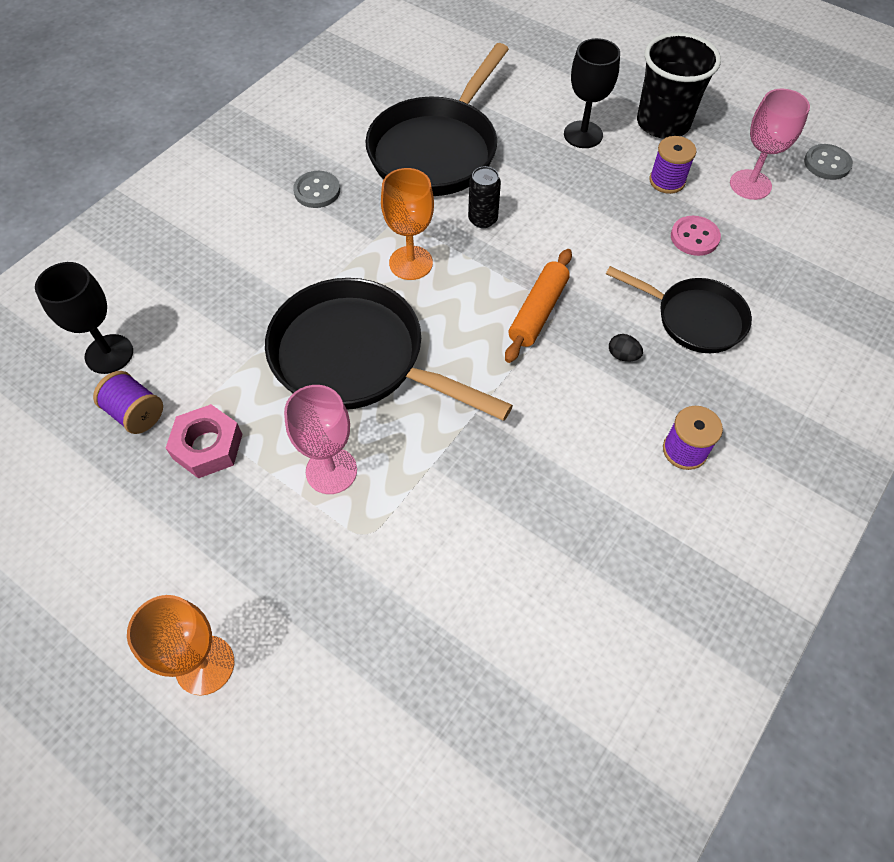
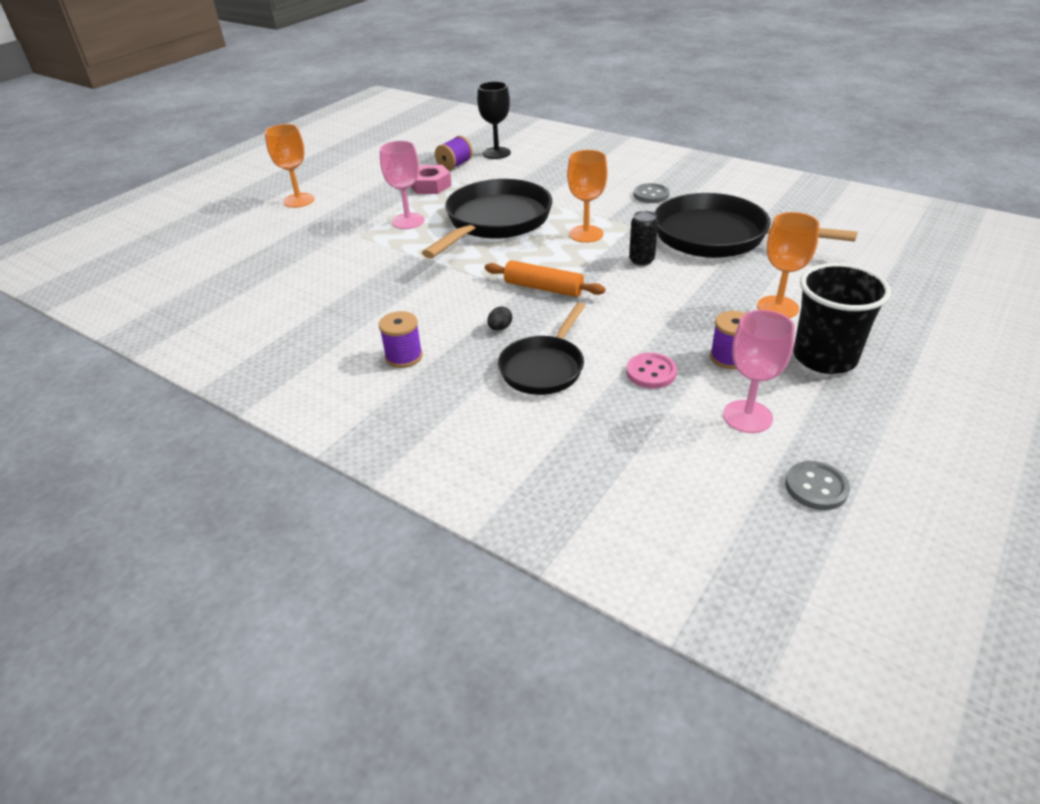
camera: 90 degrees right, 20 degrees down
black goblet [564,38,620,148] -> orange goblet [757,212,819,318]

